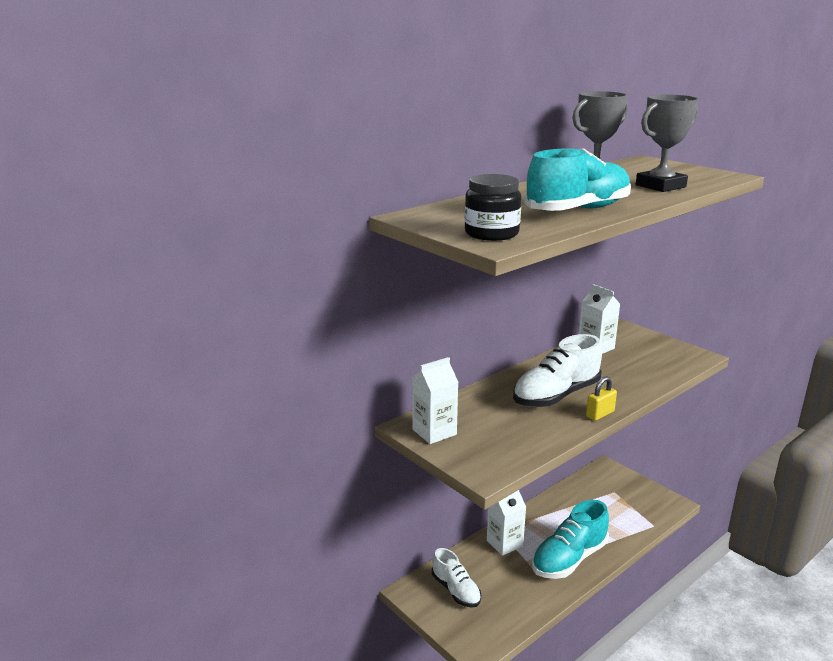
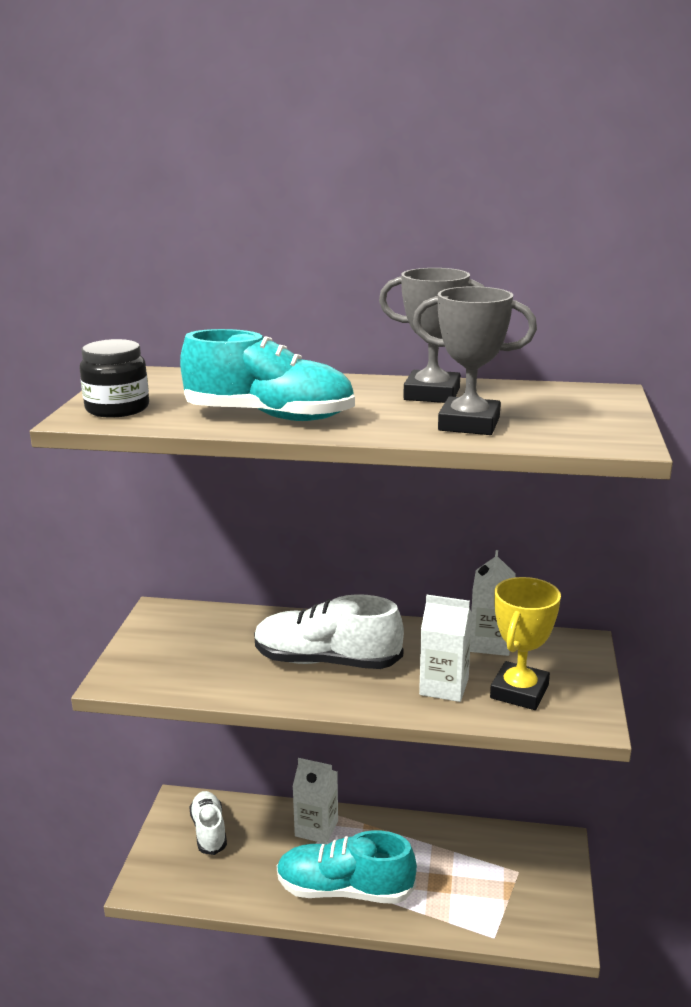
camera: 50 degrees right, 0 degrees up
white carton [412,357,459,444] -> white carton moved to [419,595,472,702]
white shoe [432,548,481,608] -> white shoe turned 150 degrees clockwise [189,791,227,855]
yellow padlock [586,376,617,421] -> none
none -> yellow trophy [490,577,561,710]

